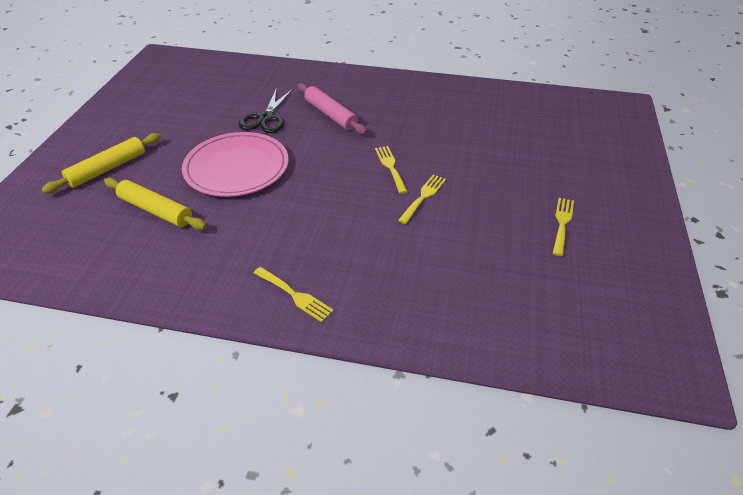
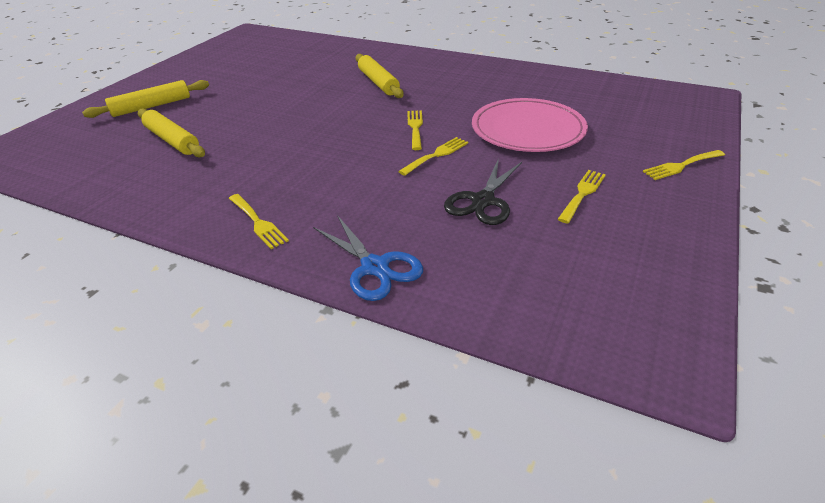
camera: 15 degrees right, 5 degrees down
pink plate [182,132,289,197] -> pink plate moved to [472,98,588,152]
black scissors [239,88,293,133] -> black scissors moved to [444,158,522,225]
pink rolling pin [298,83,367,134] -> yellow rolling pin [356,54,404,98]
none -> blue scissors [313,215,423,301]
none -> yellow fork [643,150,725,180]

